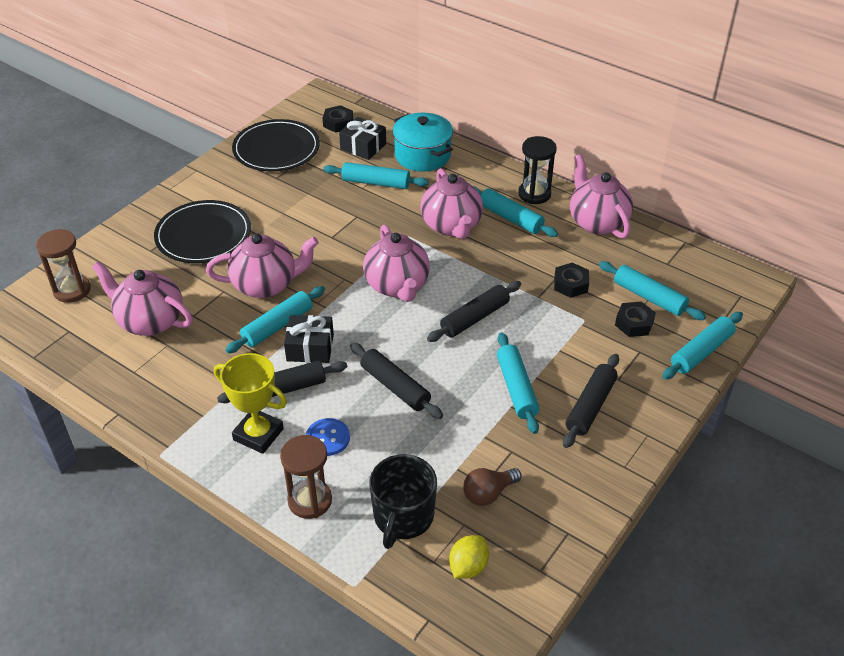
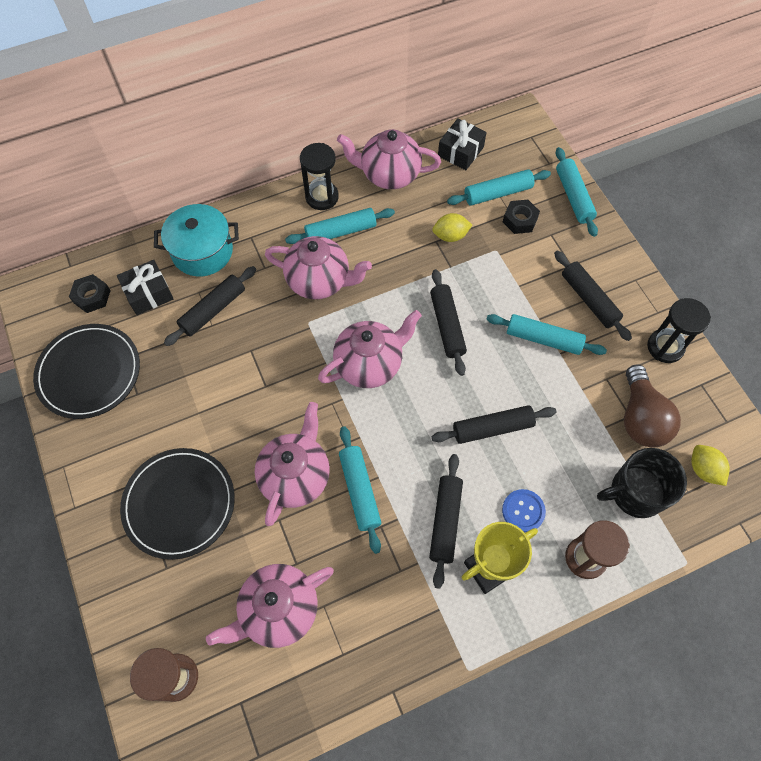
camera: 60 degrees left, 20 degrees up
black gift [284,315,334,363] -> black gift moved to [438,118,487,170]
turquoise rolling pin [323,162,429,189] -> black rolling pin [164,266,256,346]
pink teapot [363,225,430,302] -> pink teapot turned 45 degrees counterclockwise [318,310,422,388]
black mug [369,454,437,549] -> black mug turned 120 degrees clockwise [597,448,687,518]
brown light bulb [463,468,522,506] -> brown light bulb [624,365,681,447], size x1.59
black nut [554,262,589,298] -> yellow lemon [432,213,472,242]
none -> black hourglass [647,298,711,363]

